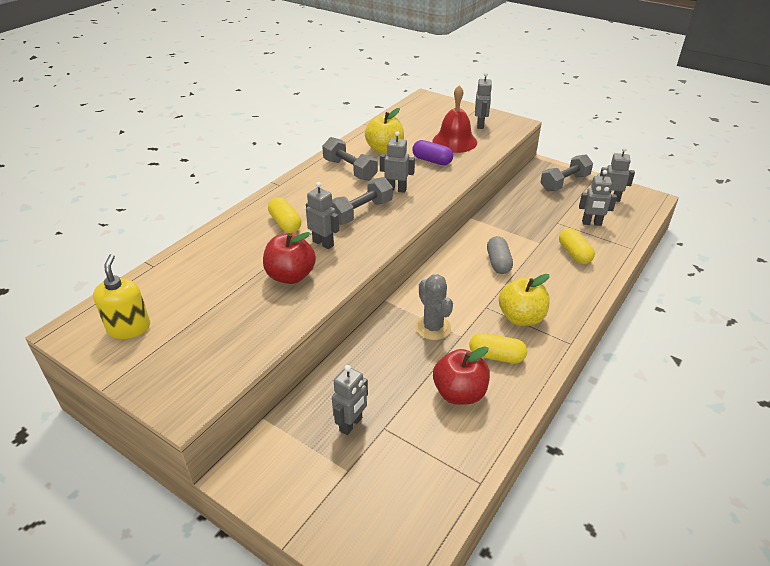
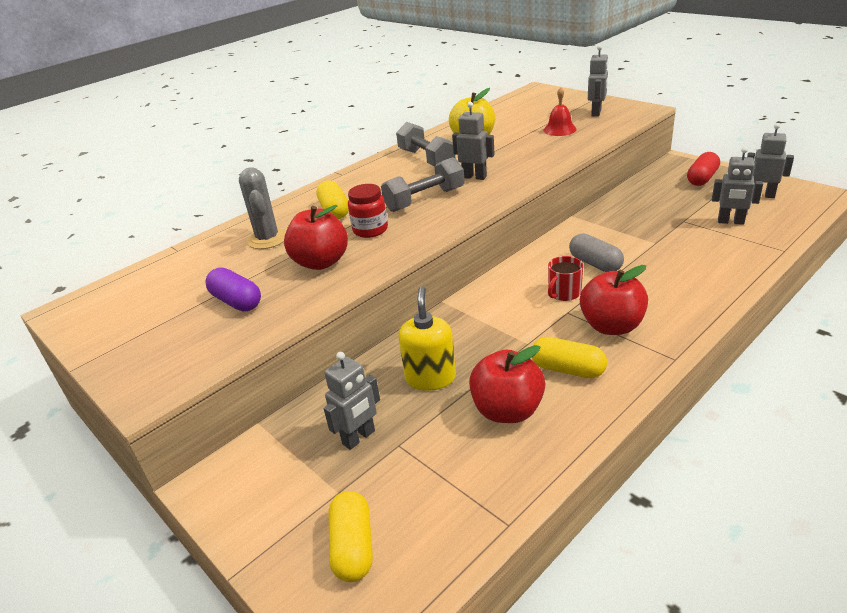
camera: 15 degrees right, 5 degrees down
yellow soap dispenser [93,254,150,339] -> yellow soap dispenser moved to [398,286,456,391]
grey robot [306,182,339,249] -> red jar [348,184,388,238]
purple capsule [412,140,453,165] -> purple capsule moved to [205,268,261,311]
grey cactus [415,274,453,340] -> grey cactus moved to [239,167,286,249]
red bell [432,85,477,153] -> red bell [543,87,577,136], size x0.60
grey capsule [487,236,513,274] -> grey capsule turned 45 degrees counterclockwise [569,233,624,272]
yellow apple [499,274,550,326] -> red apple [580,265,648,335]
grey dumbbell [540,154,593,191] -> red capsule [687,152,720,186]
yellow capsule [559,228,595,264] -> yellow capsule moved to [329,491,373,582]
none -> red mug [548,256,583,301]

